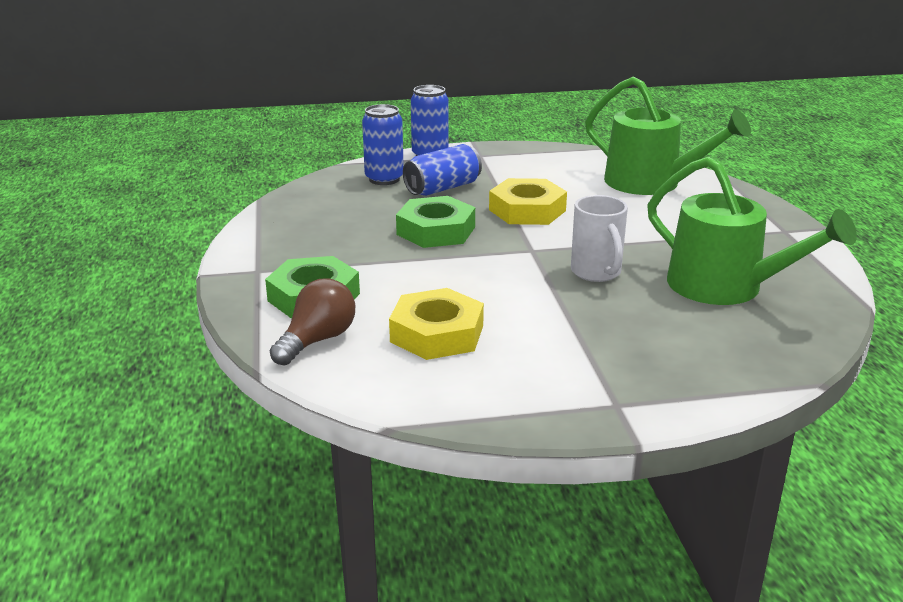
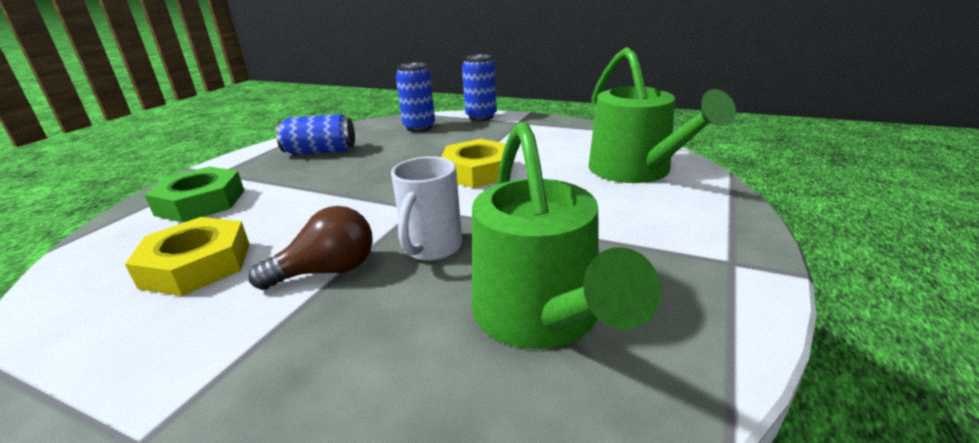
camera: 35 degrees right, 0 degrees up
brown light bulb [270,278,355,366] -> brown light bulb moved to [248,206,373,290]
green nut [396,196,475,248] -> none
blue can [403,144,482,196] -> blue can moved to [276,114,355,155]

